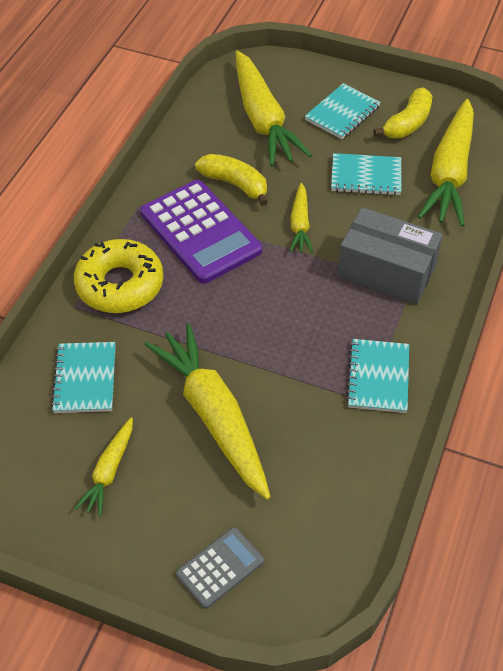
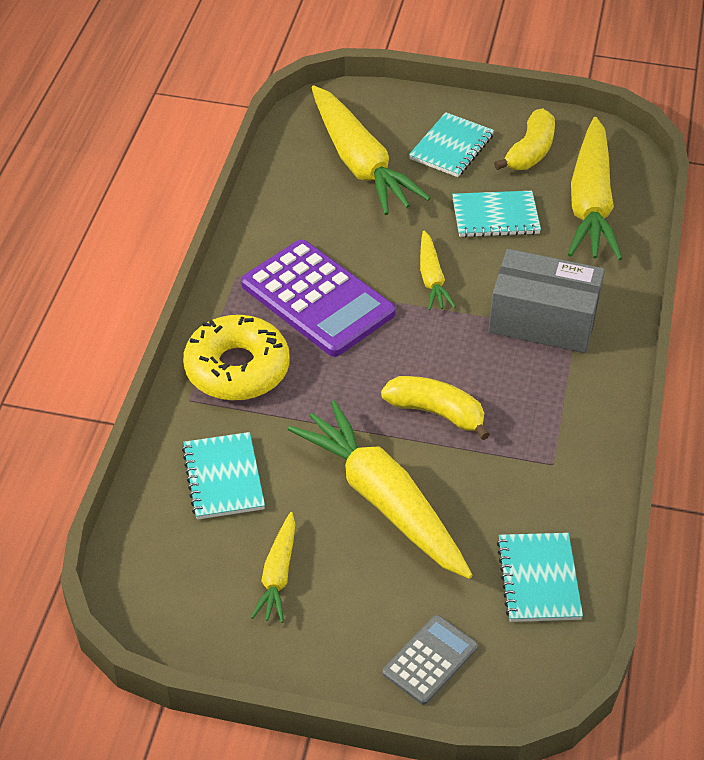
camera: 10 degrees left, 5 degrees down
yellow banana [195,154,268,206] -> yellow banana moved to [381,376,490,440]
turquoise notebook [346,339,409,413] -> turquoise notebook moved to [497,533,583,622]

